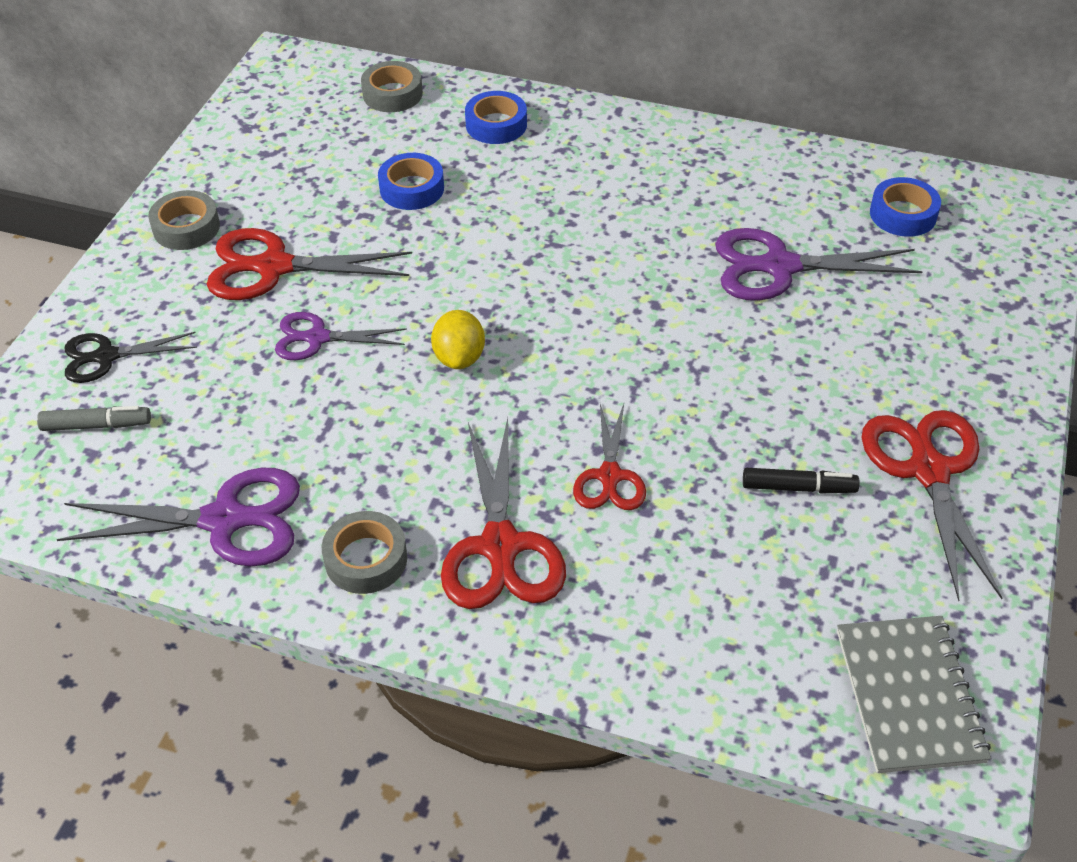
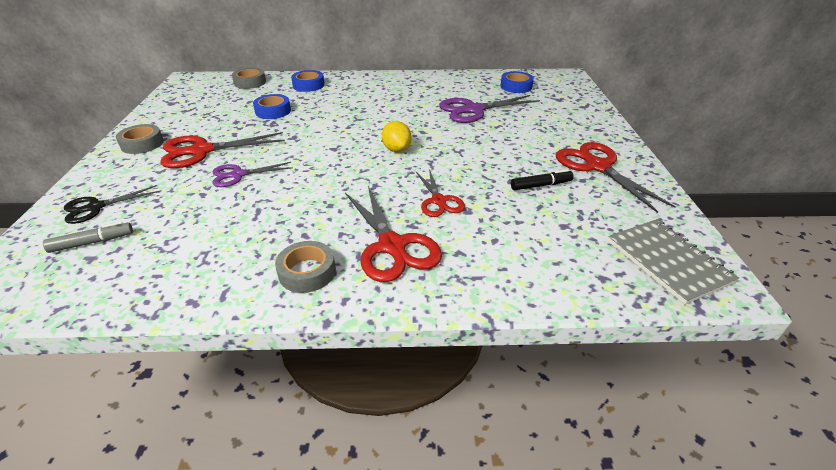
camera: 20 degrees left, 10 degrees down
purple scissors [57,468,300,566] -> none
yellow lemon [431,310,485,369] -> yellow lemon moved to [382,121,412,152]

